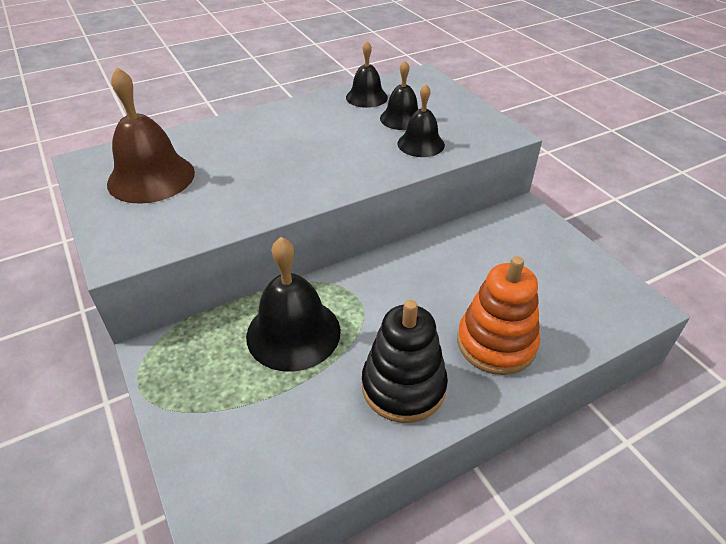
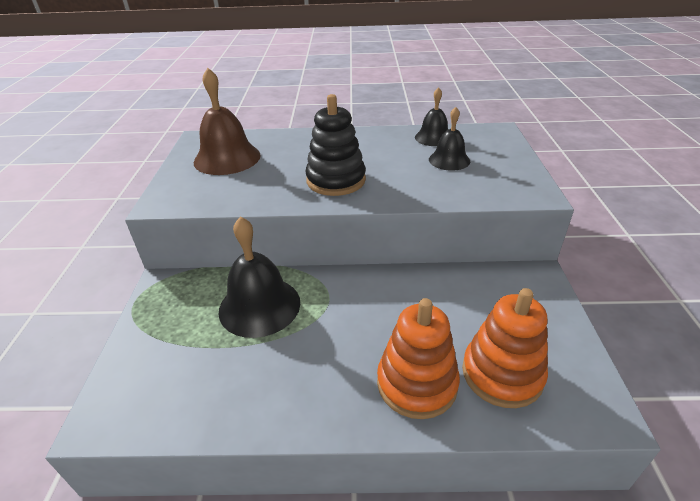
camera: 30 degrees right, 5 degrees down
black stacking toy [362,300,448,423] -> black stacking toy moved to [305,94,366,196]
black bell [397,84,445,157] -> none
none -> orange stacking toy [462,288,548,408]

